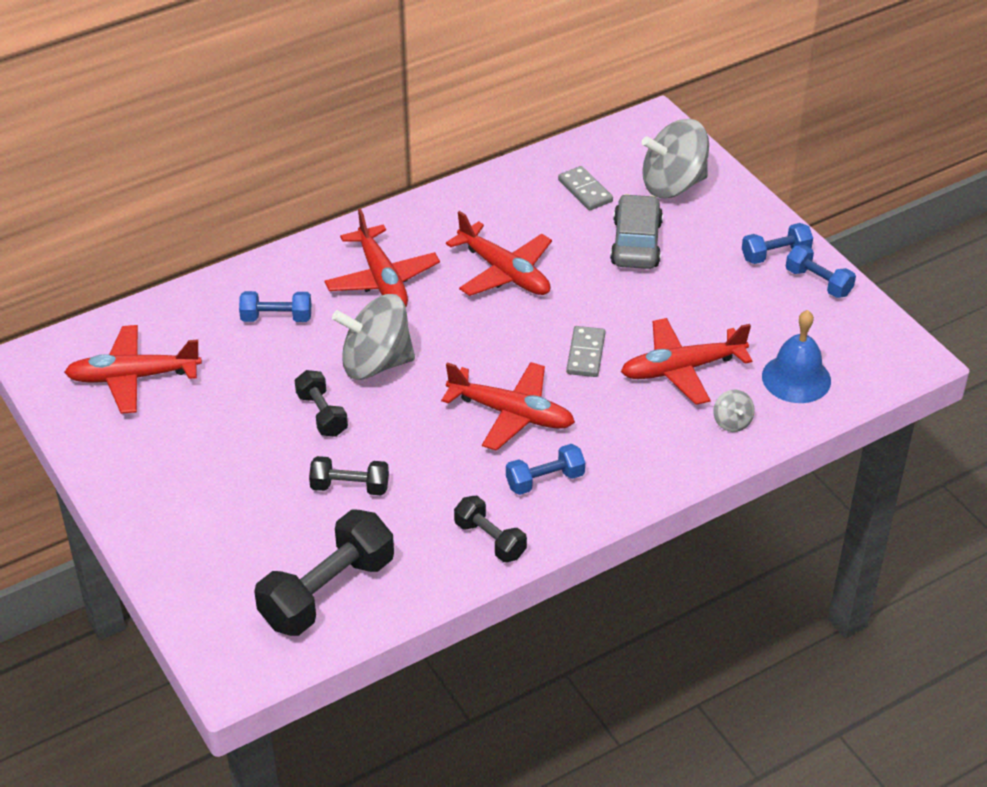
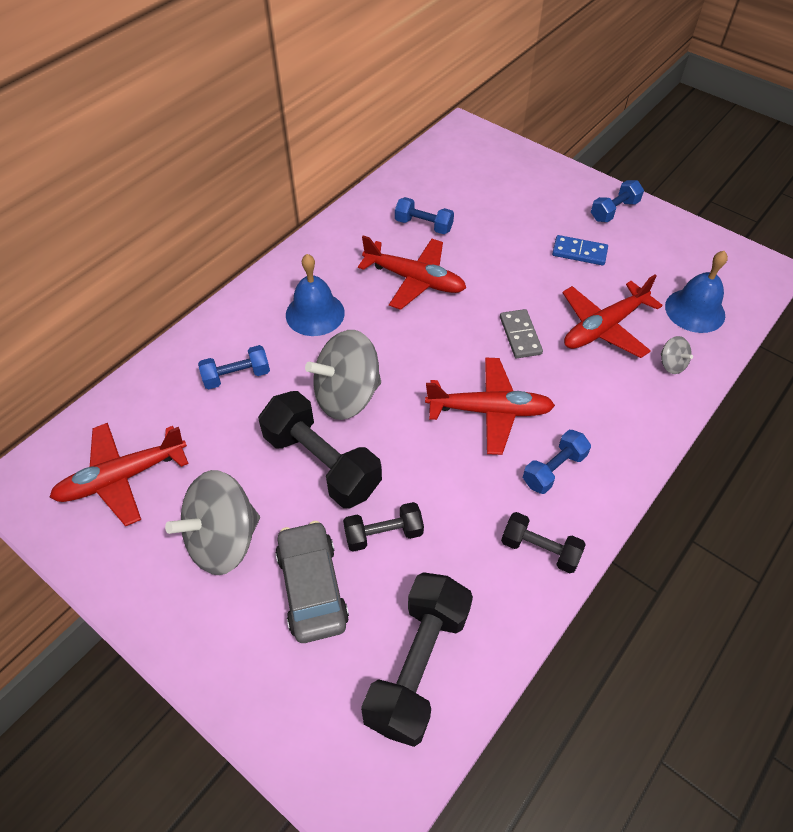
camera: 20 degrees left, 10 degrees up
black dumbbell [295,370,348,437] -> black dumbbell [258,391,382,508], size x1.80
red plane [325,209,440,306] -> blue bell [286,254,345,336]
grey domino [558,166,613,211] -> none
grey car [610,194,663,269] -> grey car moved to [275,521,349,643]
grey spinning top [642,119,709,198] -> grey spinning top moved to [165,470,260,575]
blue dumbbell [786,245,856,298] -> blue dumbbell moved to [395,197,454,234]
none -> blue domino [552,235,608,265]

